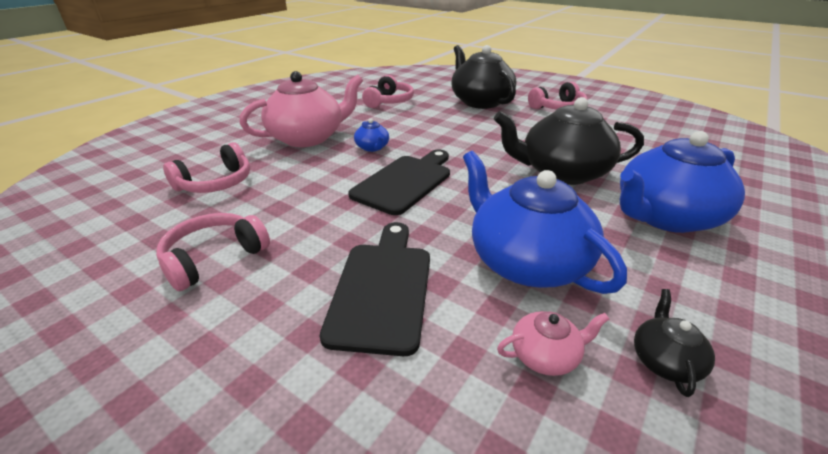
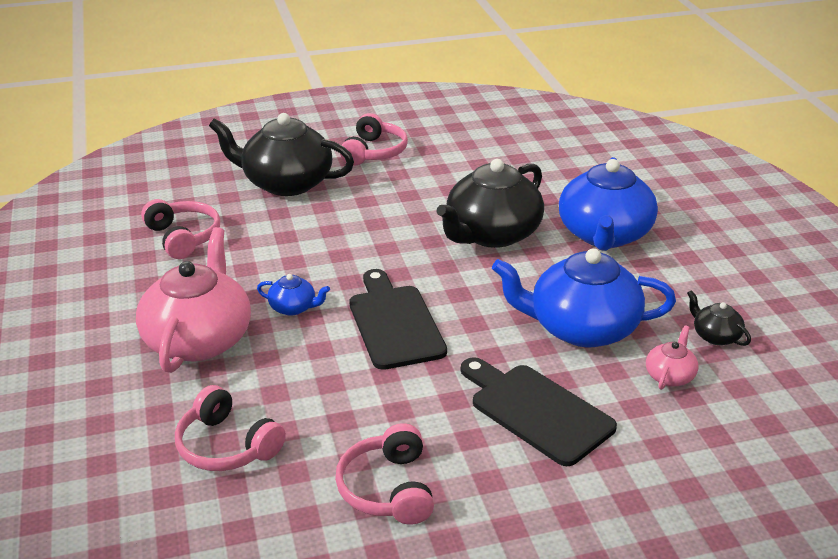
camera: 50 degrees left, 0 degrees up
pink headphones [163,142,250,193] -> pink headphones turned 135 degrees clockwise [175,385,286,471]

